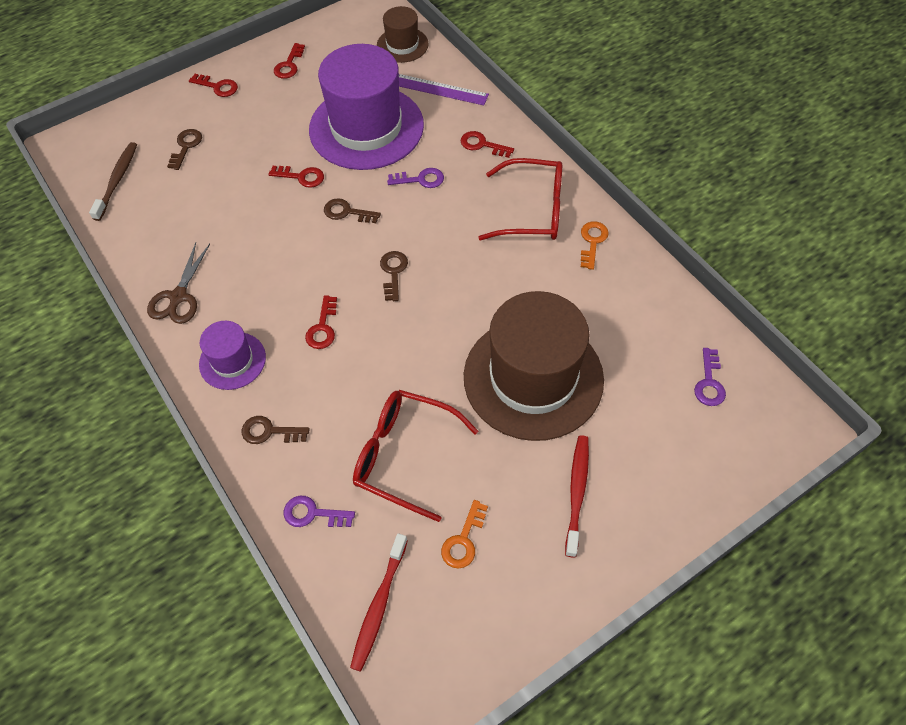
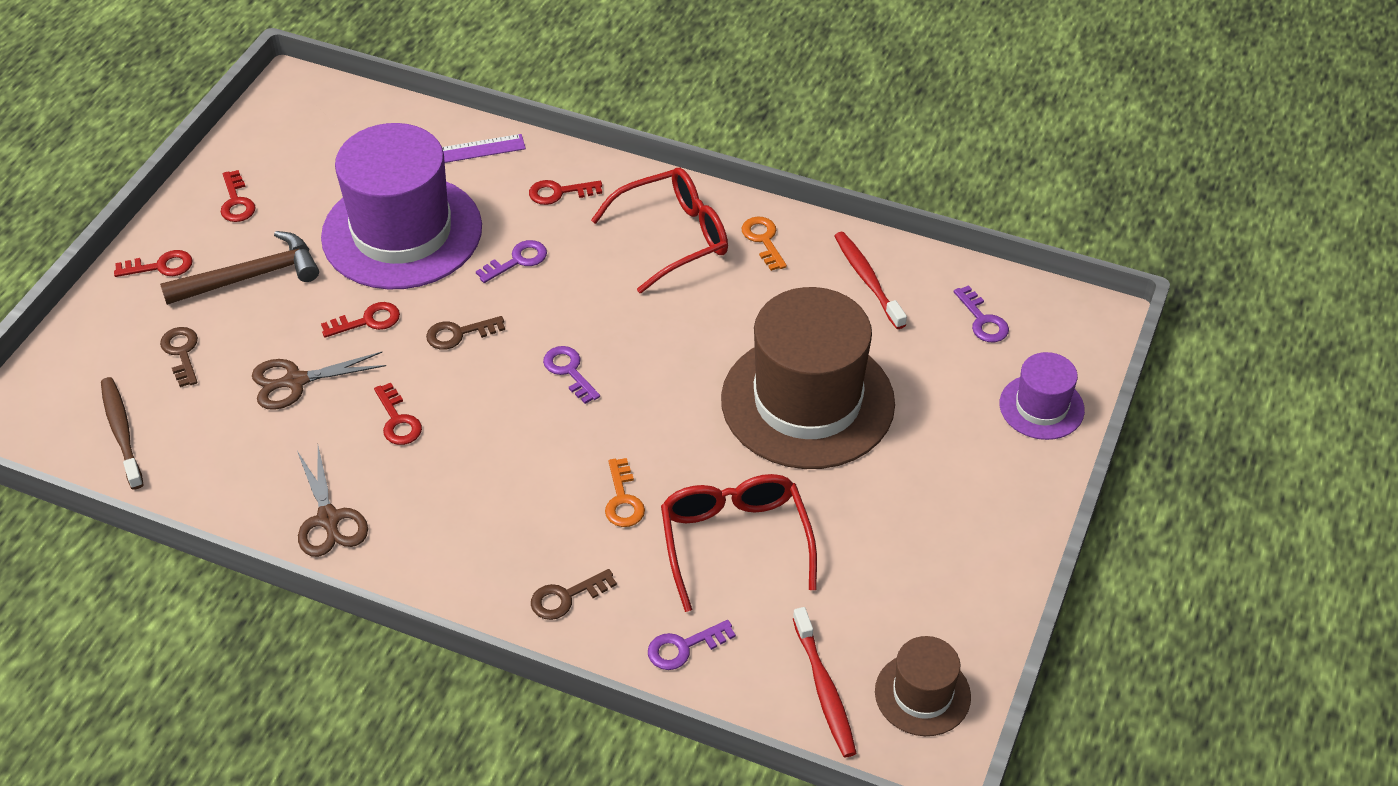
camera: 35 degrees left, 10 degrees down
purple hat [199,321,266,390] -> purple hat moved to [1000,352,1085,440]
red key [305,295,337,349] -> red key moved to [374,383,422,445]
red glasses [353,390,478,522] -> red glasses turned 90 degrees clockwise [661,474,817,612]
brown hat [377,6,429,63] -> brown hat moved to [875,636,971,736]
brown key [380,251,408,301] -> purple key [543,346,600,404]
orange key [441,500,488,569] -> orange key moved to [605,458,645,527]
red toothbrush [565,435,589,558] -> red toothbrush moved to [834,232,907,329]
none -> brown hammer [160,231,319,305]
none -> brown scissors [252,352,386,410]

